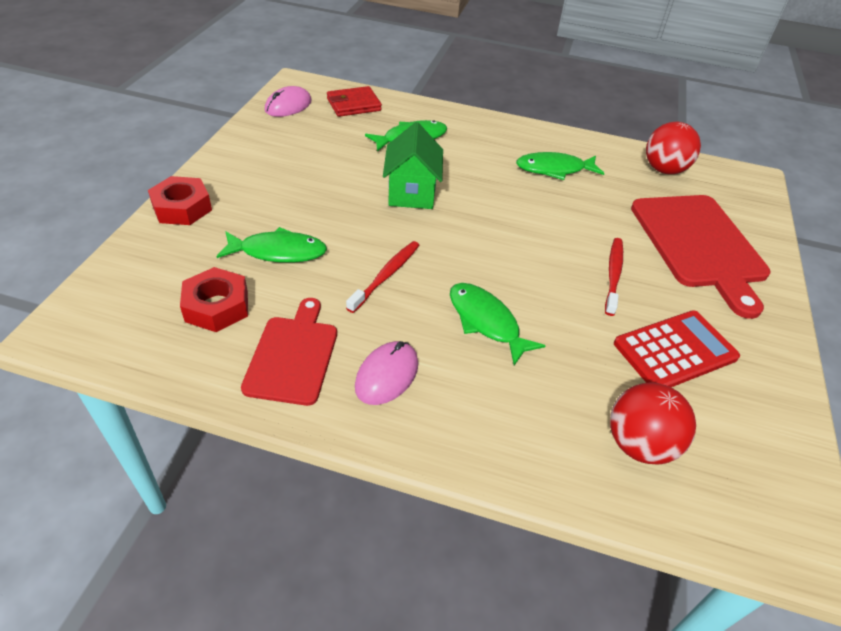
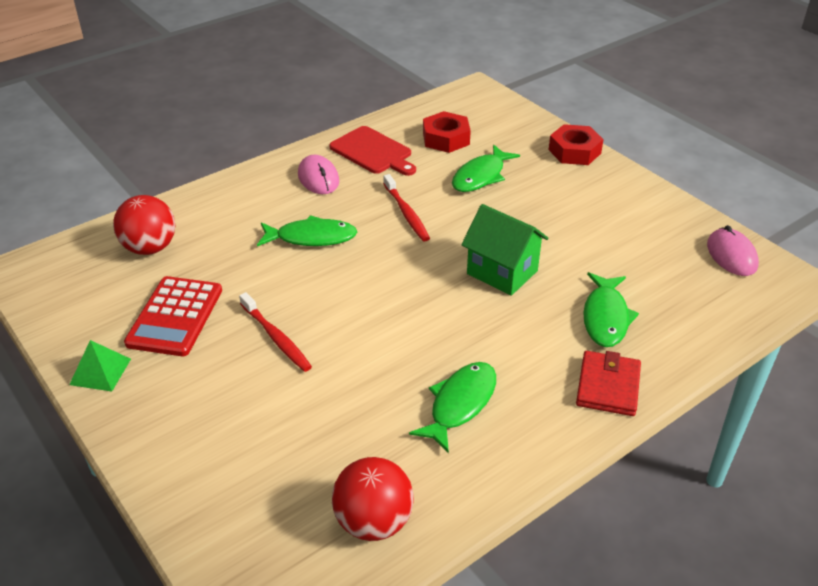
camera: 130 degrees right, 5 degrees down
red wallet [327,86,382,117] -> red wallet moved to [576,351,641,416]
red cutting board [631,195,770,319] -> none
none -> green pyramid [69,340,131,392]

